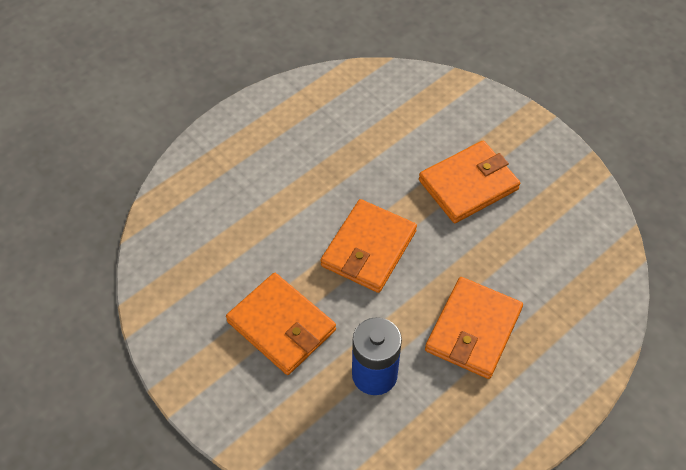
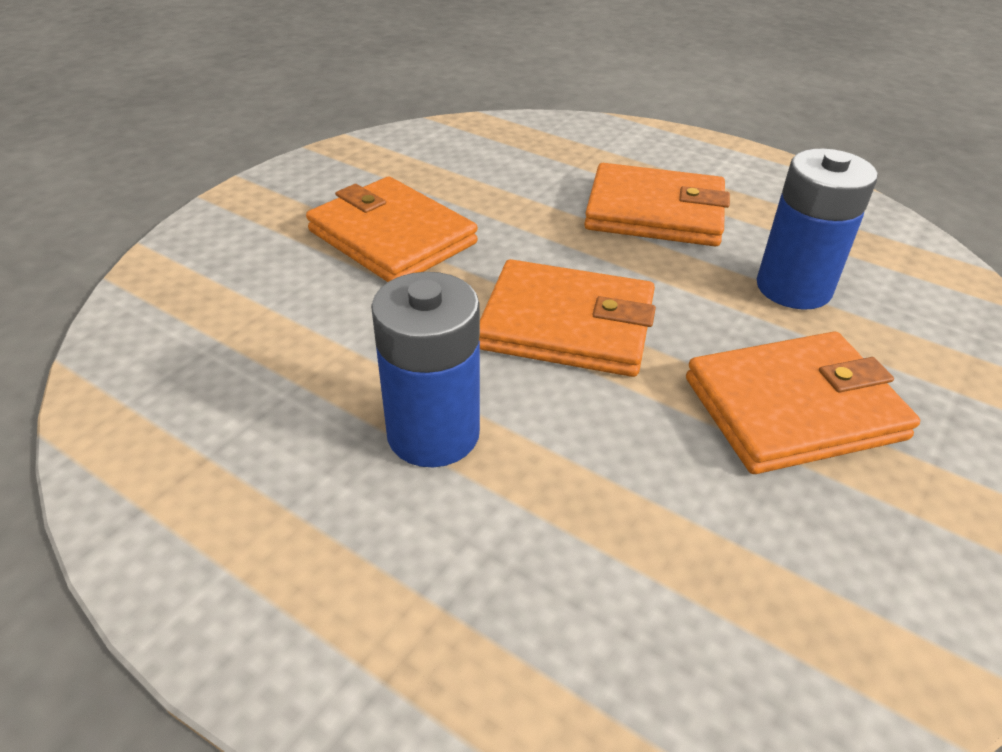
camera: 105 degrees left, 15 degrees down
orange wallet [226,273,336,375] -> orange wallet turned 45 degrees clockwise [686,331,920,474]
none -> blue battery [371,272,480,467]

